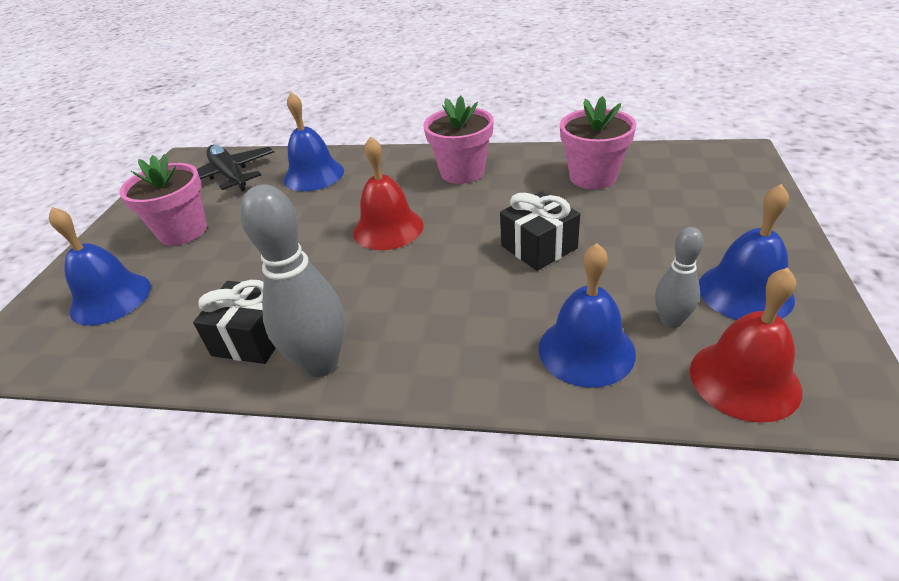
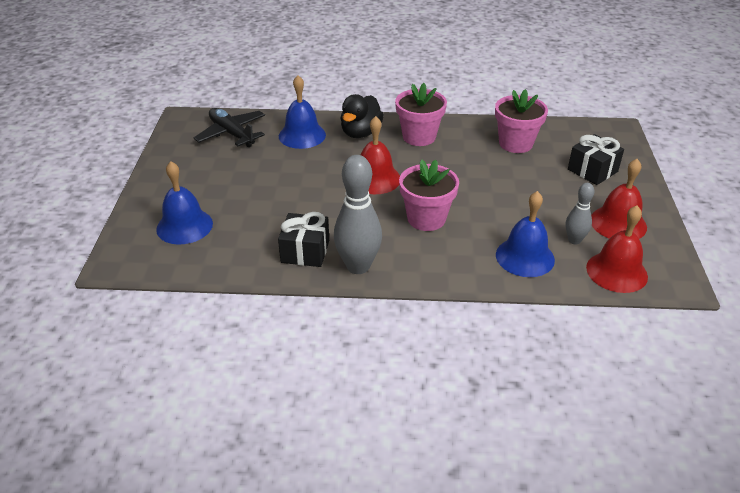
camera: 10 degrees left, 0 degrees up
pink flower pot [119,154,207,246] -> pink flower pot moved to [399,159,459,231]
black gift [500,191,580,271] -> black gift moved to [568,134,624,185]
blue bell [699,184,795,320] -> red bell [591,159,647,239]
none -> black duck [340,94,384,138]

